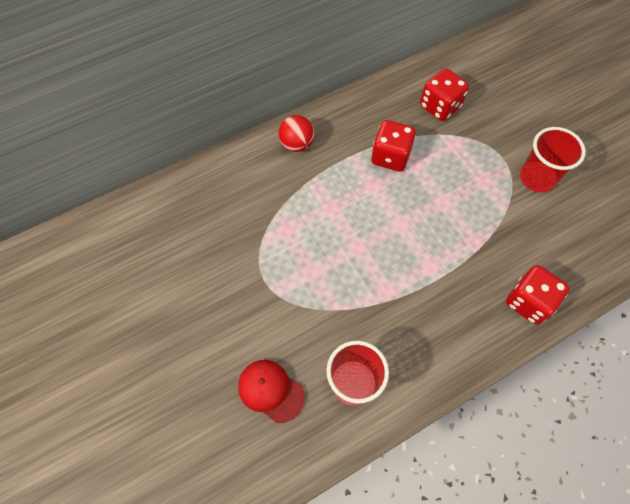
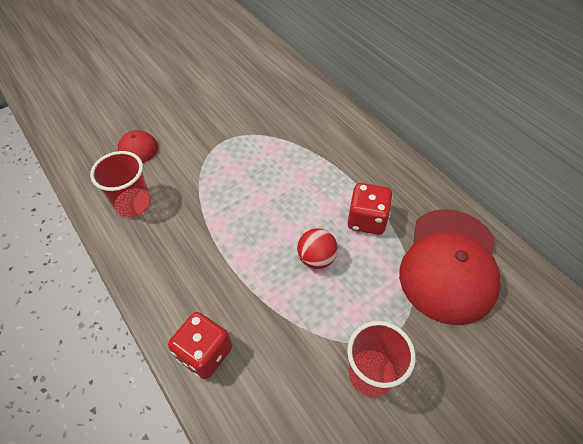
camera: 85 degrees right, 10 degrees down
red ball [279,115,314,152] -> red ball moved to [297,228,338,269]
red dice [420,68,469,121] -> red cap [399,209,501,325]

